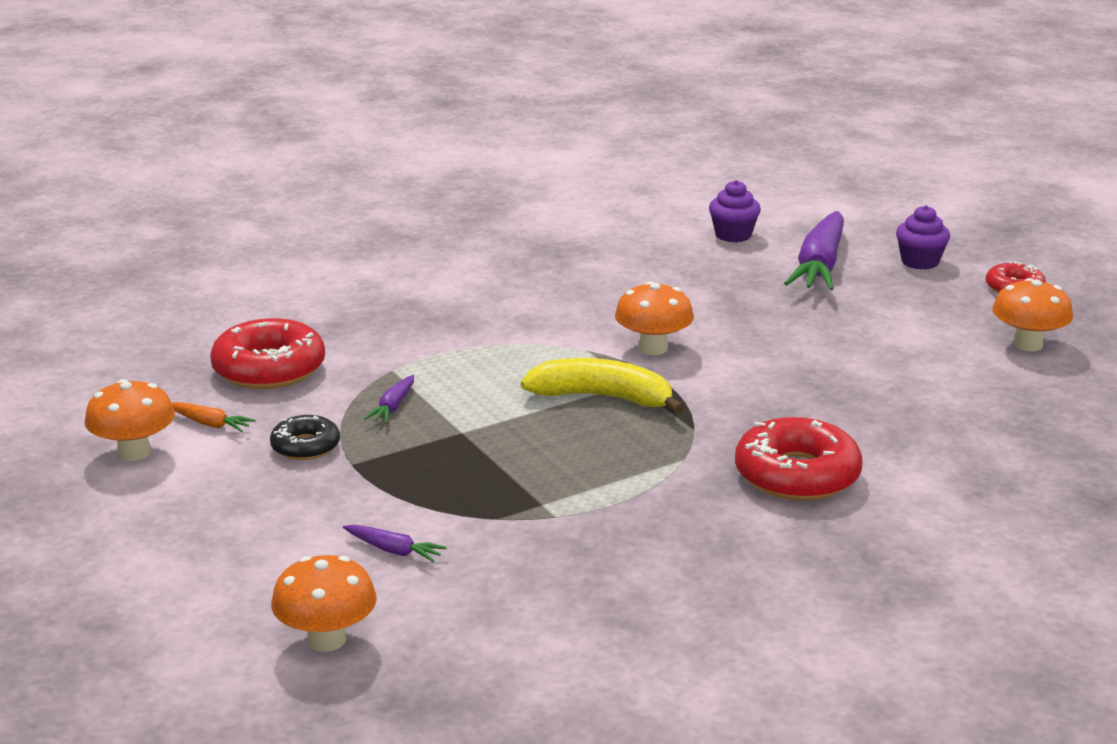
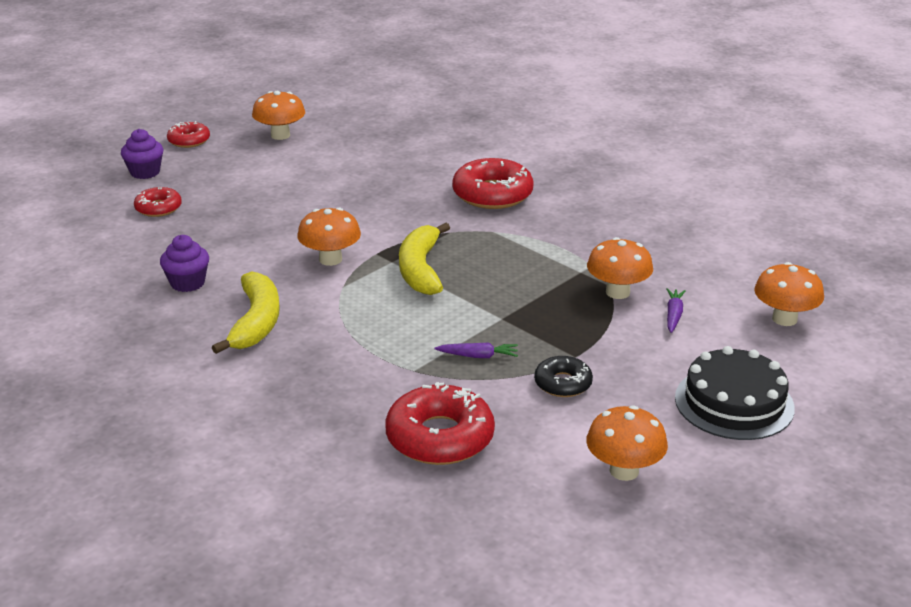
camera: 105 degrees left, 5 degrees up
orange carrot [171,402,256,432] -> none
purple cupcake [709,180,761,242] -> purple cupcake moved to [160,235,209,292]
purple carrot [784,211,844,291] -> red donut [134,187,182,217]
none -> yellow banana [212,271,280,354]
none -> orange mushroom [587,237,653,299]
none -> black cake [675,346,795,440]

